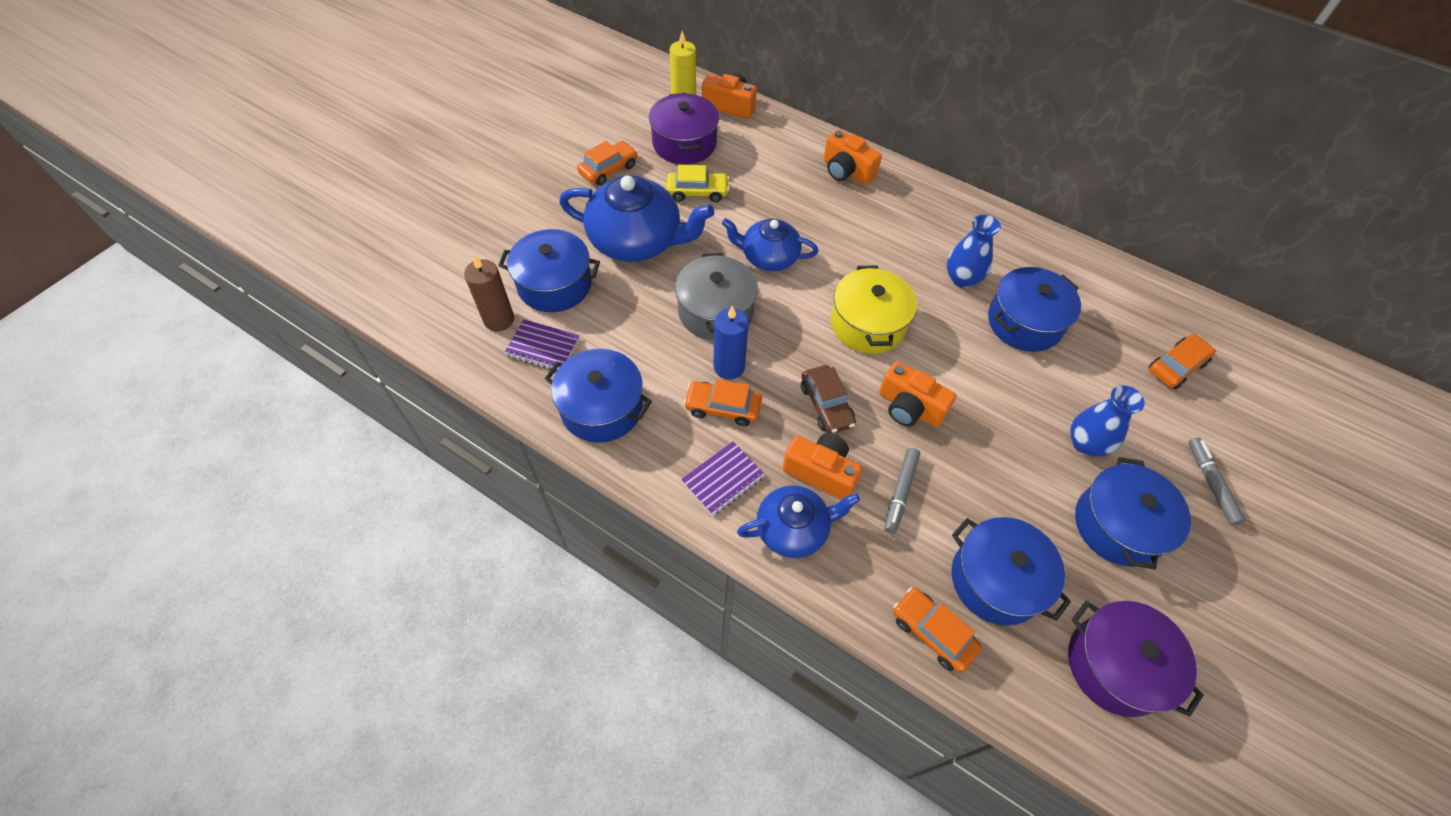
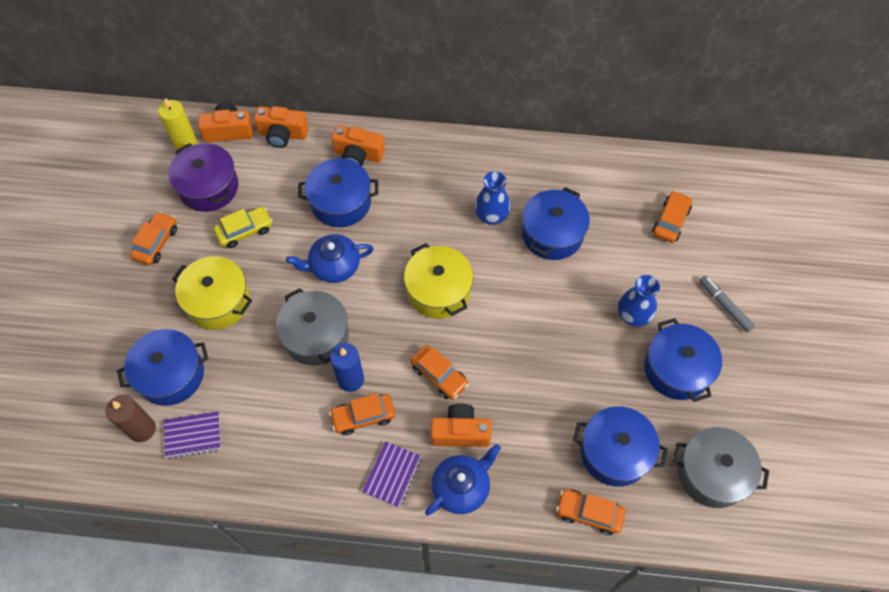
camera: 25 degrees left, 5 degrees up
blue pot [545,349,652,443] -> blue pot moved to [298,158,378,227]
blue teapot [559,175,714,262] -> yellow pot [172,256,252,330]
brown car [801,365,856,434] -> orange car [410,345,469,400]
orange camera [879,361,956,427] -> orange camera moved to [254,106,309,148]
grey marker [884,448,920,534] -> none
purple pot [1068,601,1204,717] -> grey pot [673,427,769,508]

